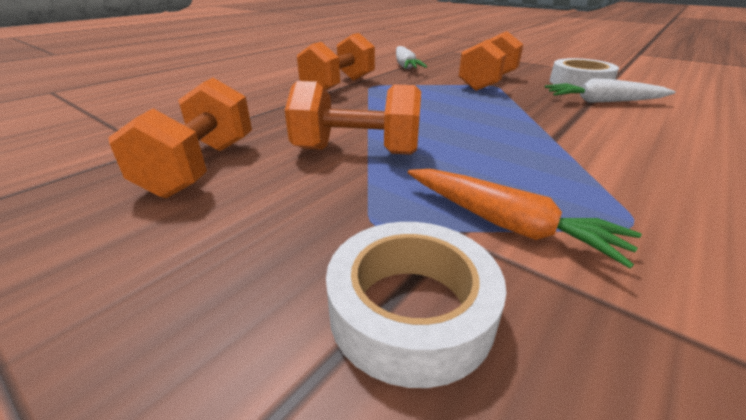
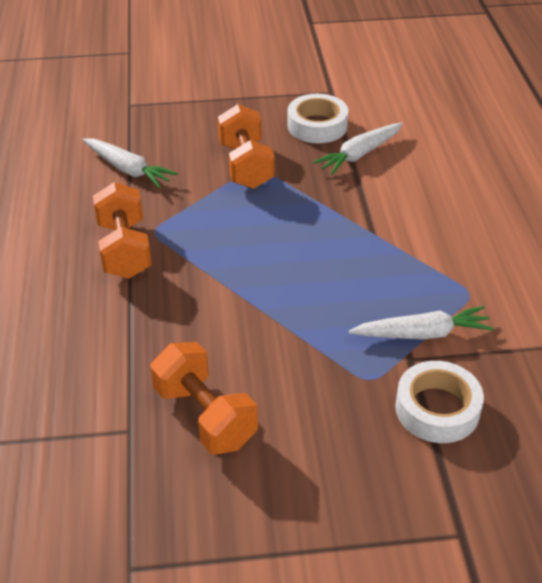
camera: 45 degrees left, 10 degrees up
orange dumbbell [285,81,421,155] -> none
orange carrot [408,169,642,268] -> white carrot [349,306,494,340]

